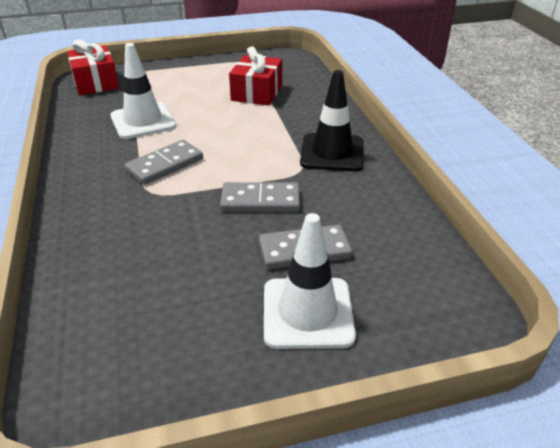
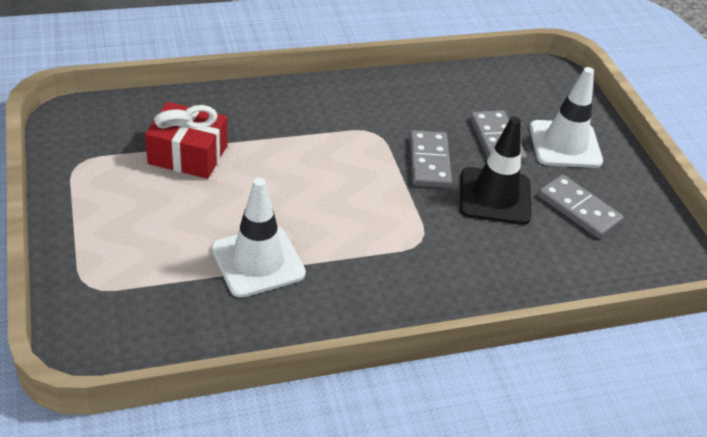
camera: 95 degrees left, 5 degrees up
red gift [67,39,119,95] -> none
grey domino [125,140,203,185] -> grey domino moved to [538,175,624,239]
black traffic cone [300,70,364,172] -> black traffic cone moved to [460,117,532,225]

